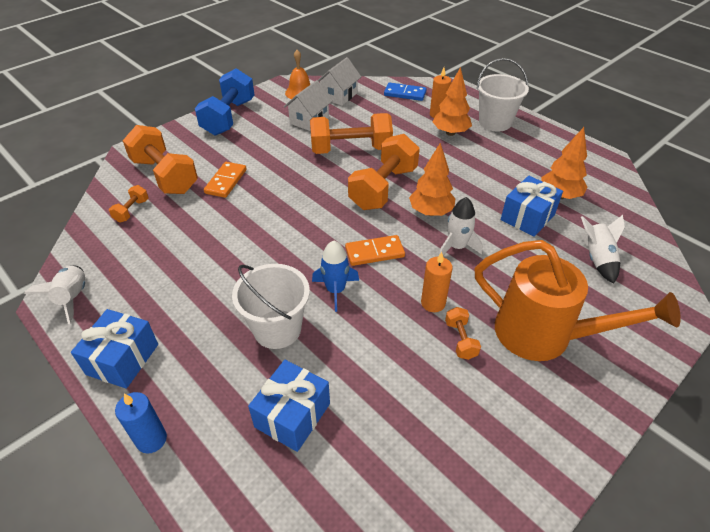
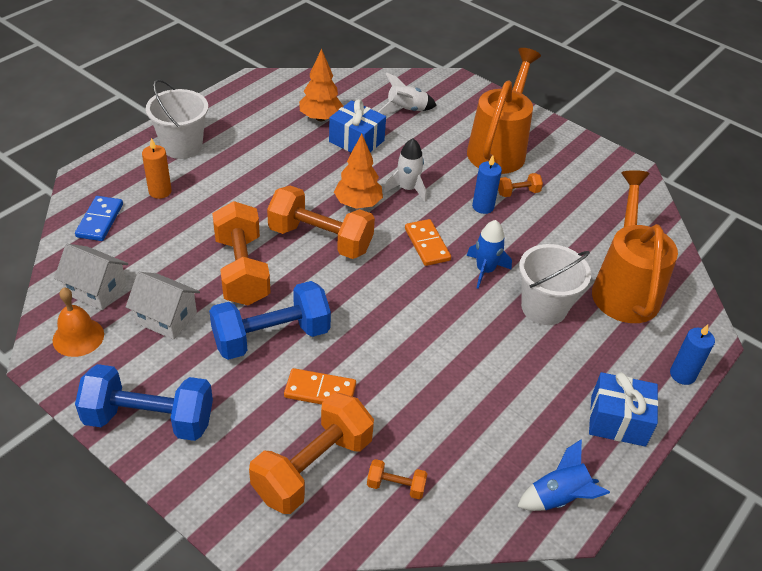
camera: 100 degrees left, 0 degrees up
white rocket [24,266,85,324] -> blue rocket [517,439,610,511]
blue gift [248,360,330,452] -> orange watering can [592,170,678,323]
orange candle [421,252,453,312] -> blue candle [472,155,502,214]
orange tree [433,67,472,136] -> none
none -> blue dumbbell [209,281,331,360]

